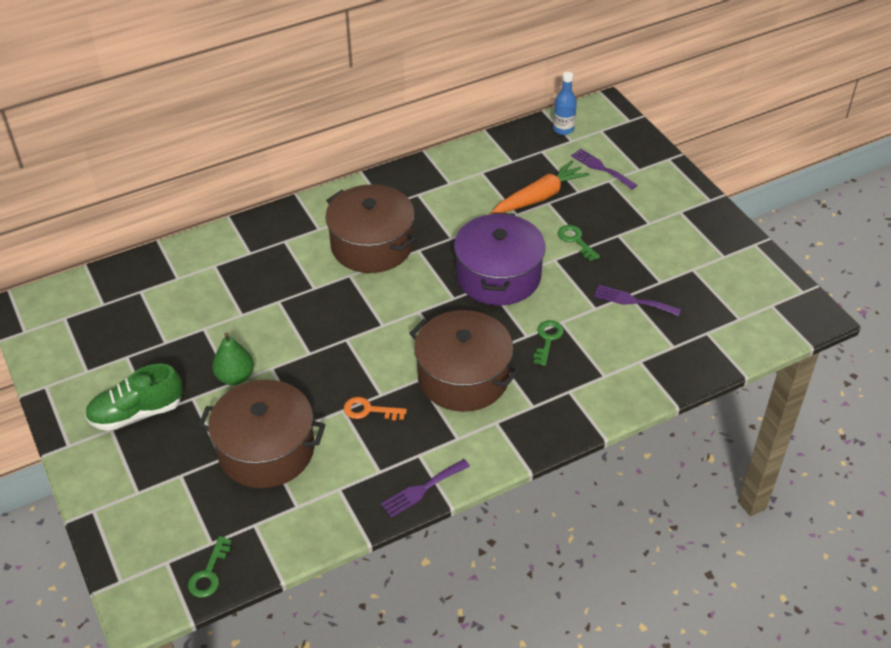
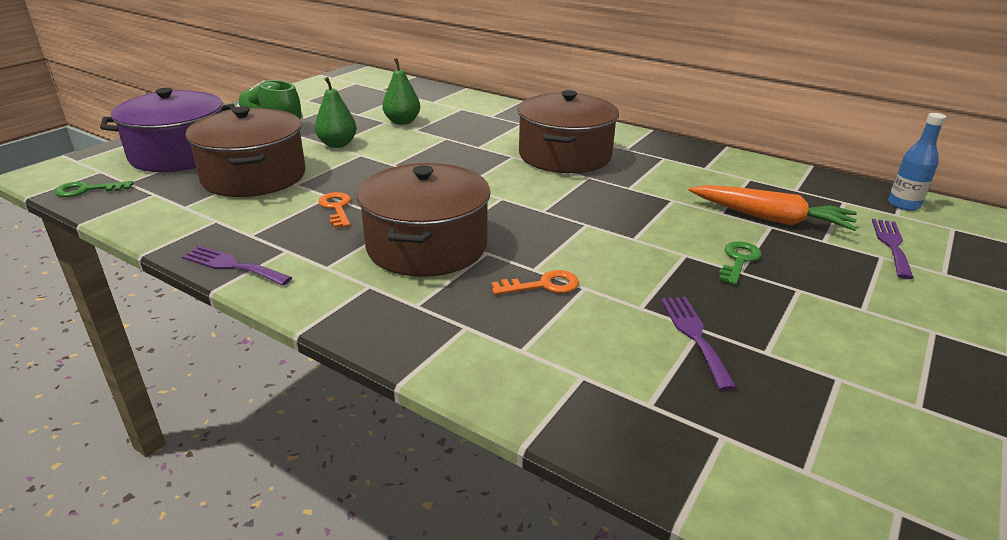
camera: 60 degrees right, 15 degrees down
purple pot [454,212,546,305] -> purple pot moved to [100,88,235,172]
green key [534,320,564,366] -> orange key [492,270,579,295]
none -> green pear [382,58,420,125]

